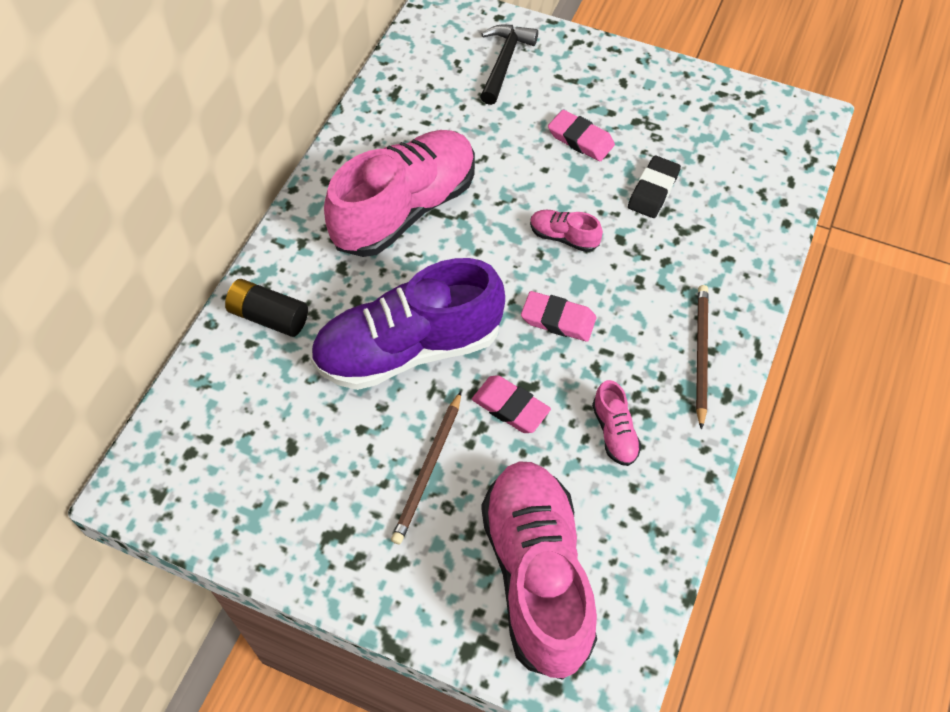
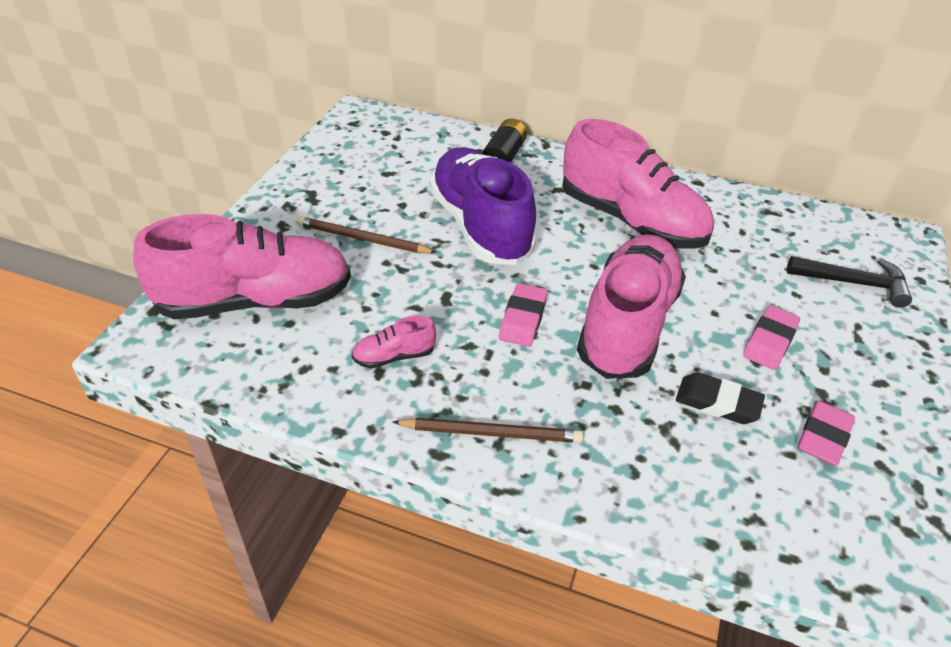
camera: 85 degrees right, 15 degrees down
pink eraser [472,375,551,433] -> pink eraser moved to [797,401,855,466]
pink shoe [530,210,603,252] -> pink shoe [577,234,686,379], size x2.44

